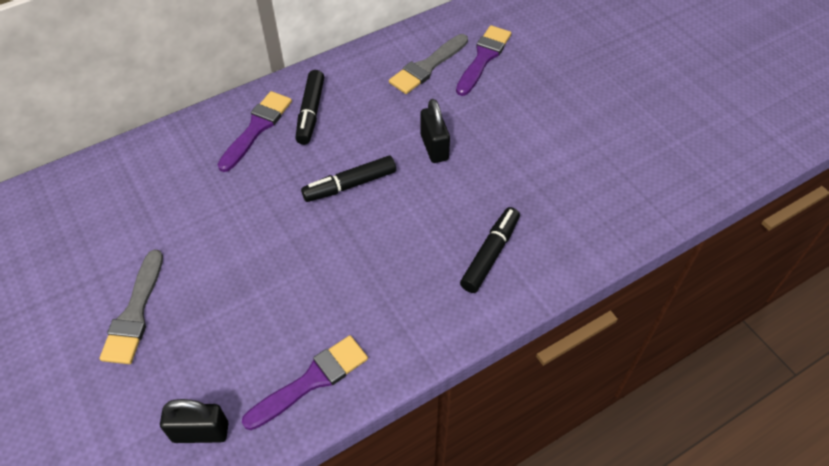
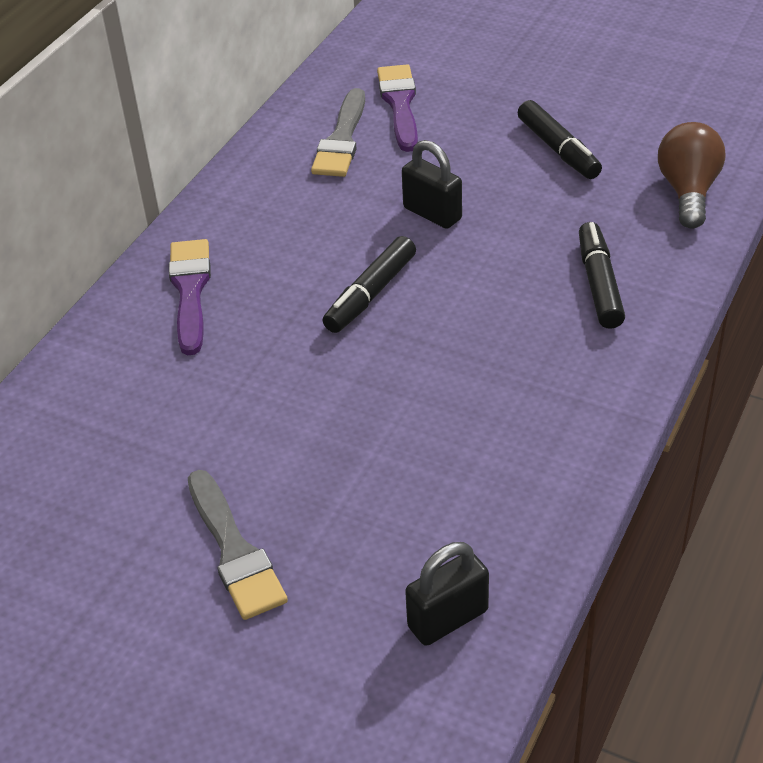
camera: 30 degrees left, 10 degrees down
purple brush [242,335,368,430] -> none
black marker [295,70,324,145] -> black marker moved to [517,100,602,179]
none -> brown light bulb [658,122,726,229]

